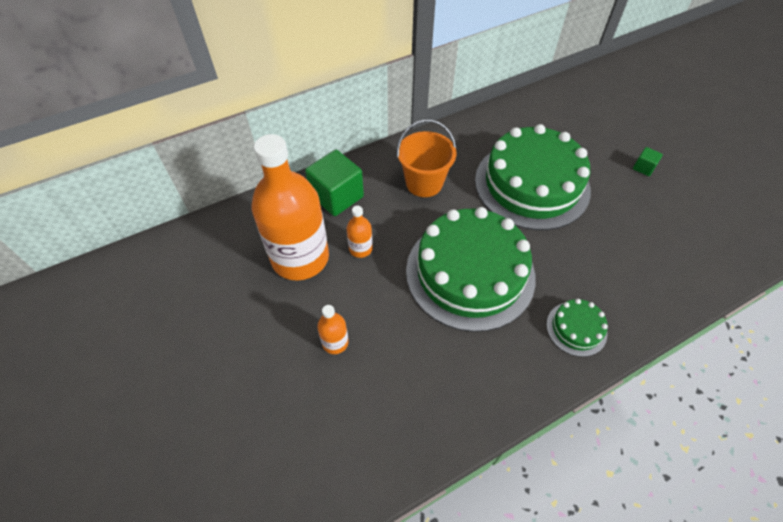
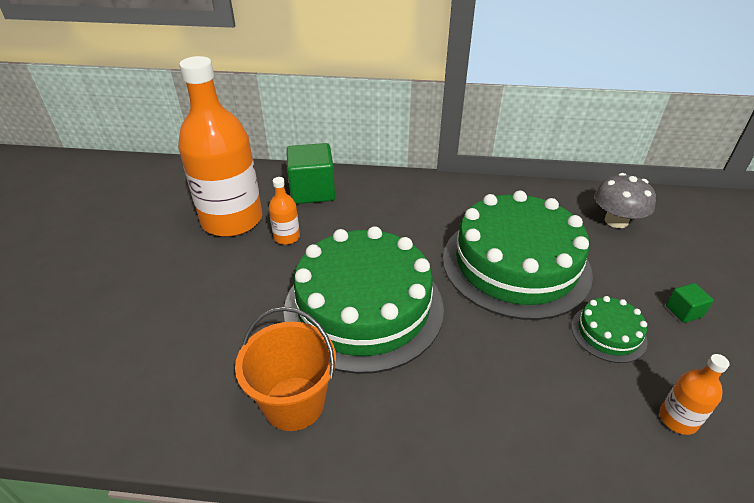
camera: 35 degrees right, 15 degrees down
orange bottle [317,305,349,354] -> orange bottle moved to [659,354,730,435]
orange bucket [397,119,456,197] -> orange bucket moved to [235,307,336,431]
green cake [546,299,608,357] -> green cake moved to [571,296,648,363]
none -> grey mushroom [594,173,656,228]

